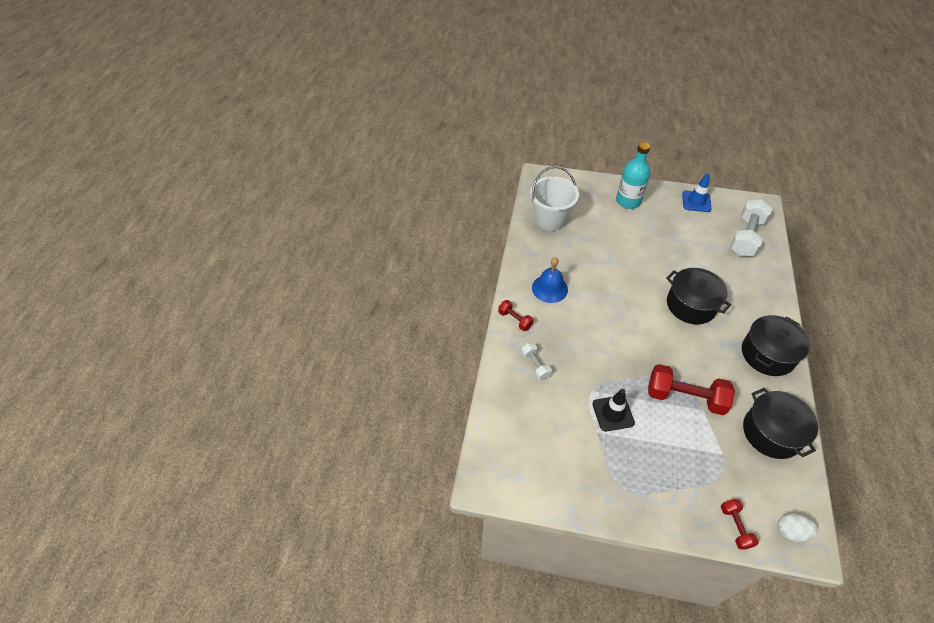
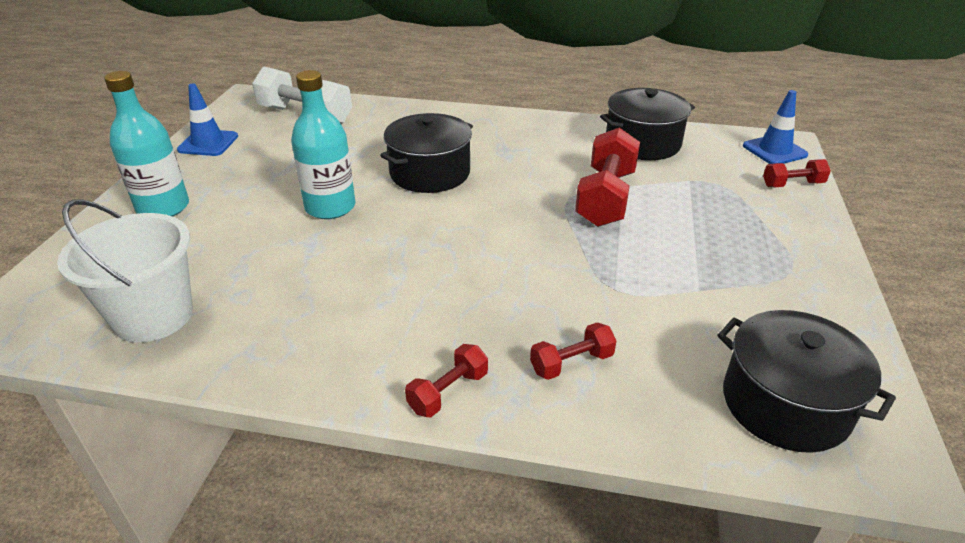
camera: 90 degrees left, 15 degrees down
white dumbbell [521,343,552,380] -> red dumbbell [530,322,616,380]
blue bell [532,257,568,303] -> none
black traffic cone [592,389,635,431] -> none
black pot [742,315,810,376] -> black pot moved to [717,310,896,453]
white egg [777,513,818,542] -> blue traffic cone [743,90,808,164]
none -> turquoise bottle [291,70,356,219]

